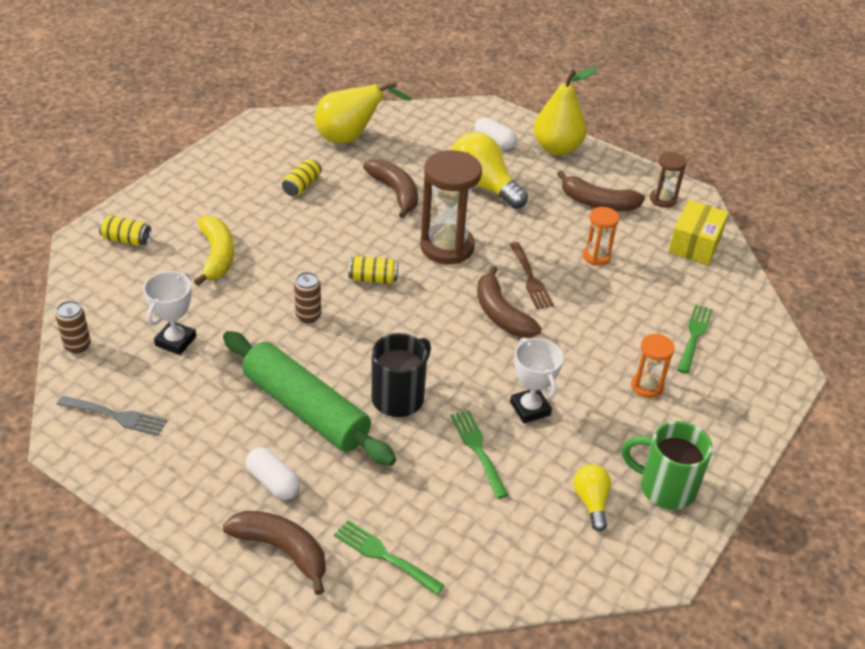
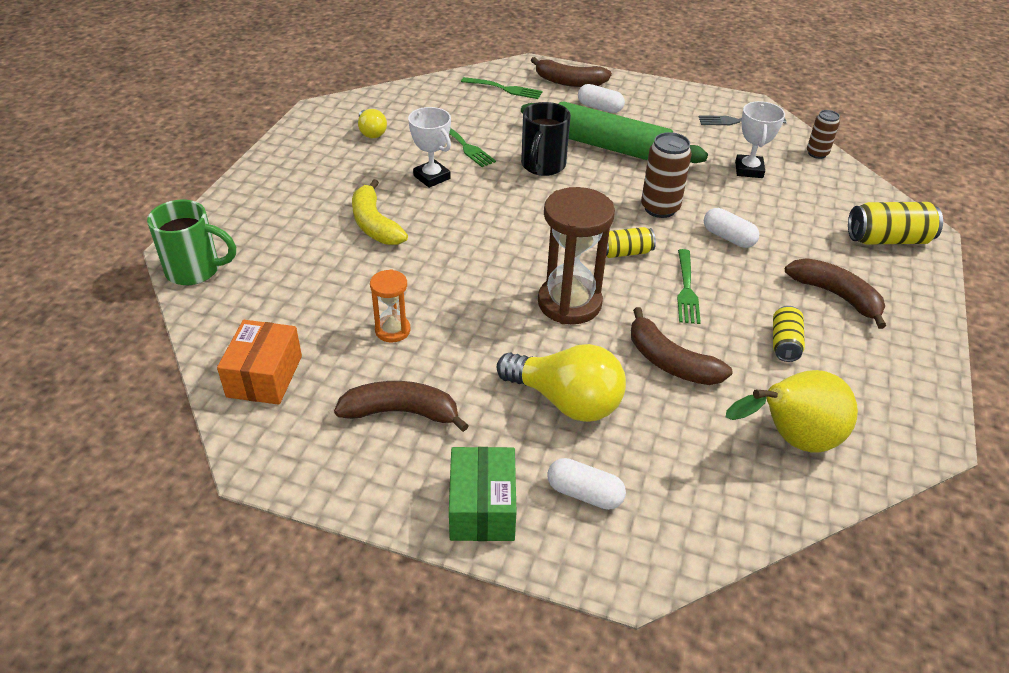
camera: 165 degrees right, 0 degrees up
yellow can [99,215,151,246] -> yellow can [848,202,943,245], size x1.61
yellow banana [194,215,234,286] -> yellow banana moved to [352,179,408,245]
brown can [294,272,321,323] -> brown can [641,132,692,218], size x1.61
brown banana [477,266,542,338] -> brown banana moved to [785,258,886,329]
brown fork [509,242,554,309] -> none
yellow pear [533,67,597,155] -> green box [449,447,517,541]
green mug [621,421,713,510] -> green mug moved to [147,200,236,285]
orange hourglass [631,334,675,398] -> none
brown hourglass [650,151,687,208] -> none
yellow box [668,200,729,265] -> orange box [217,320,302,405]
green fork [677,304,713,374] -> green fork moved to [677,249,701,324]
none -> white capsule [704,208,759,248]

